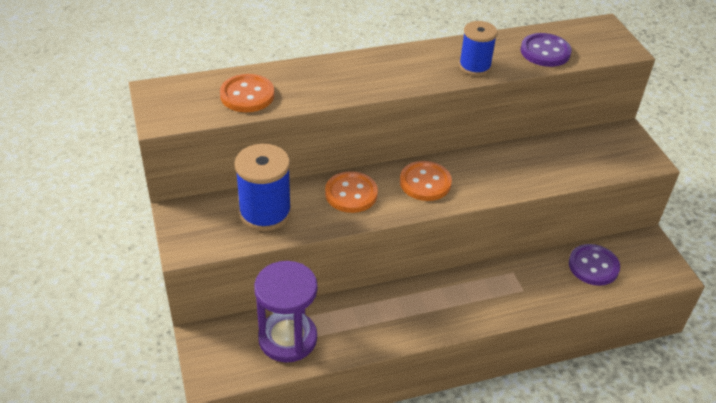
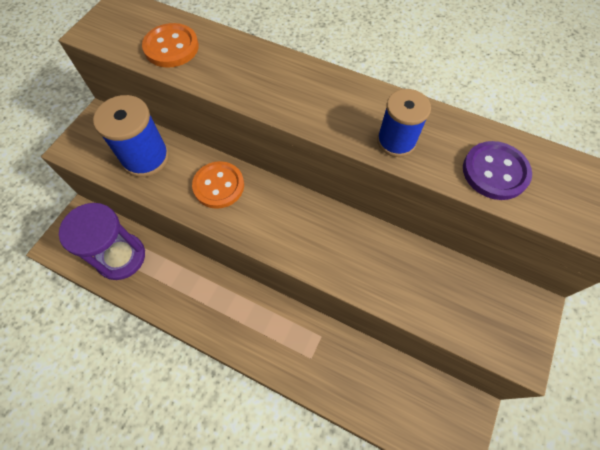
camera: 45 degrees right, 20 degrees up
orange button [400,161,452,201] -> none
purple button [569,244,620,286] -> none

